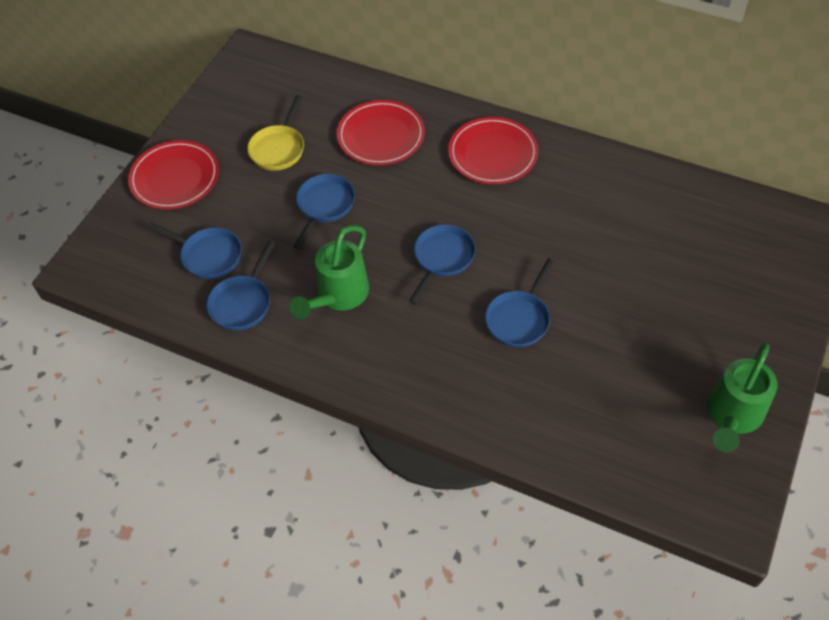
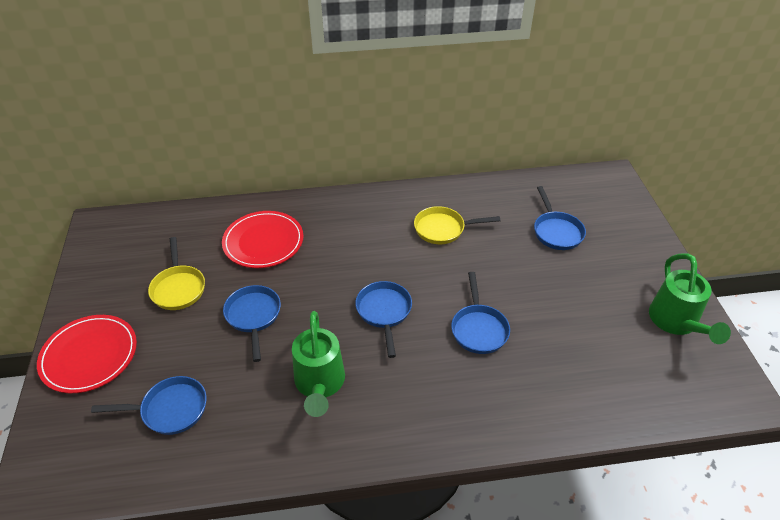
camera: 35 degrees left, 10 degrees down
blue pan [207,241,276,331] -> blue pan moved to [534,186,586,250]
red plate [448,117,538,184] -> none
none -> yellow pan [414,206,500,244]

